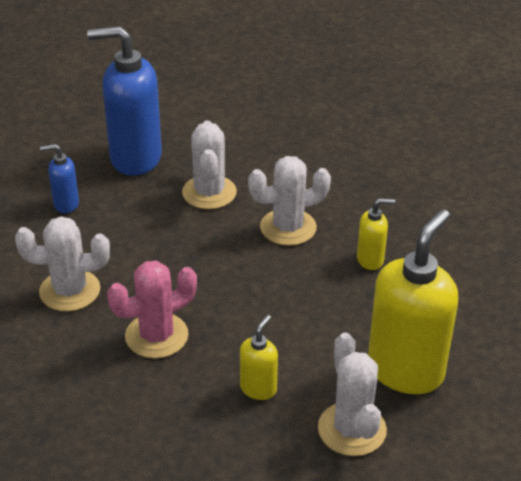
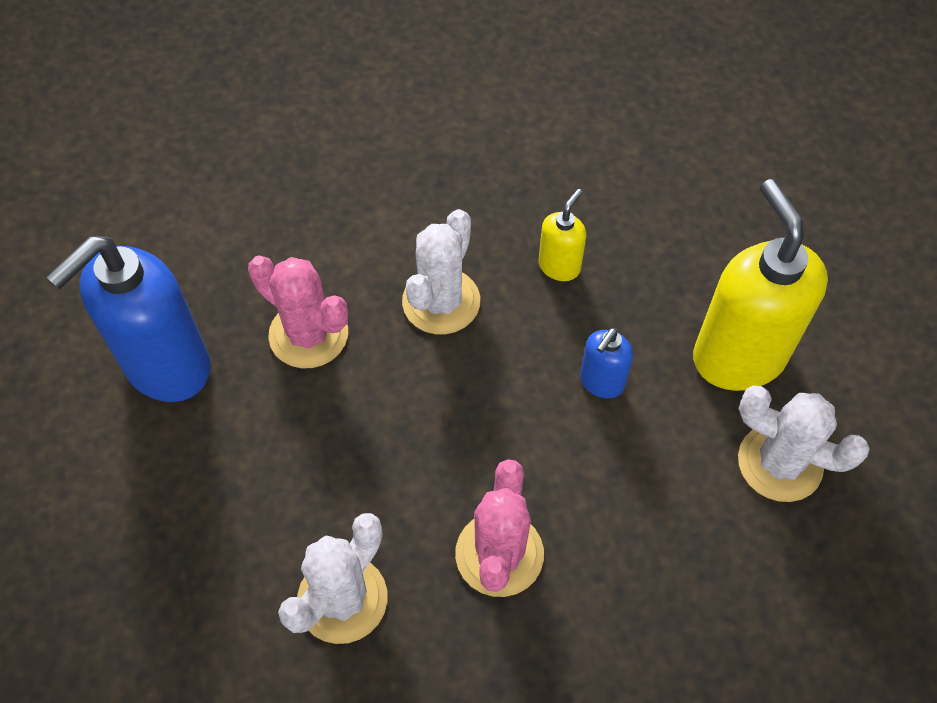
camera: 50 degrees left, 20 degrees up
blue soap dispenser [40,144,79,213] -> blue soap dispenser moved to [580,328,633,399]
white cactus [182,121,237,209] -> pink cactus [248,256,348,368]
yellow soap dispenser [240,315,278,400] -> none

